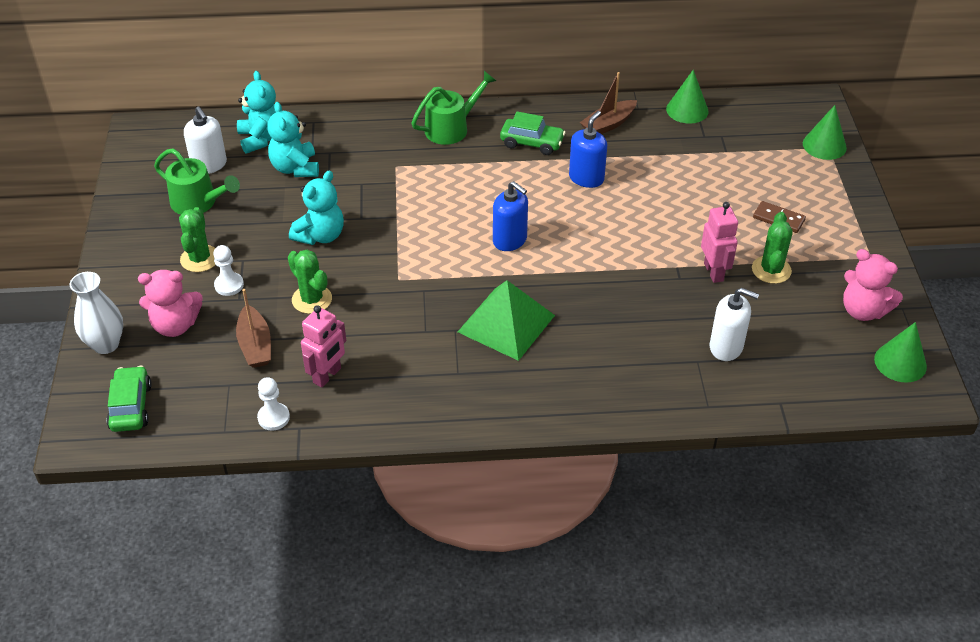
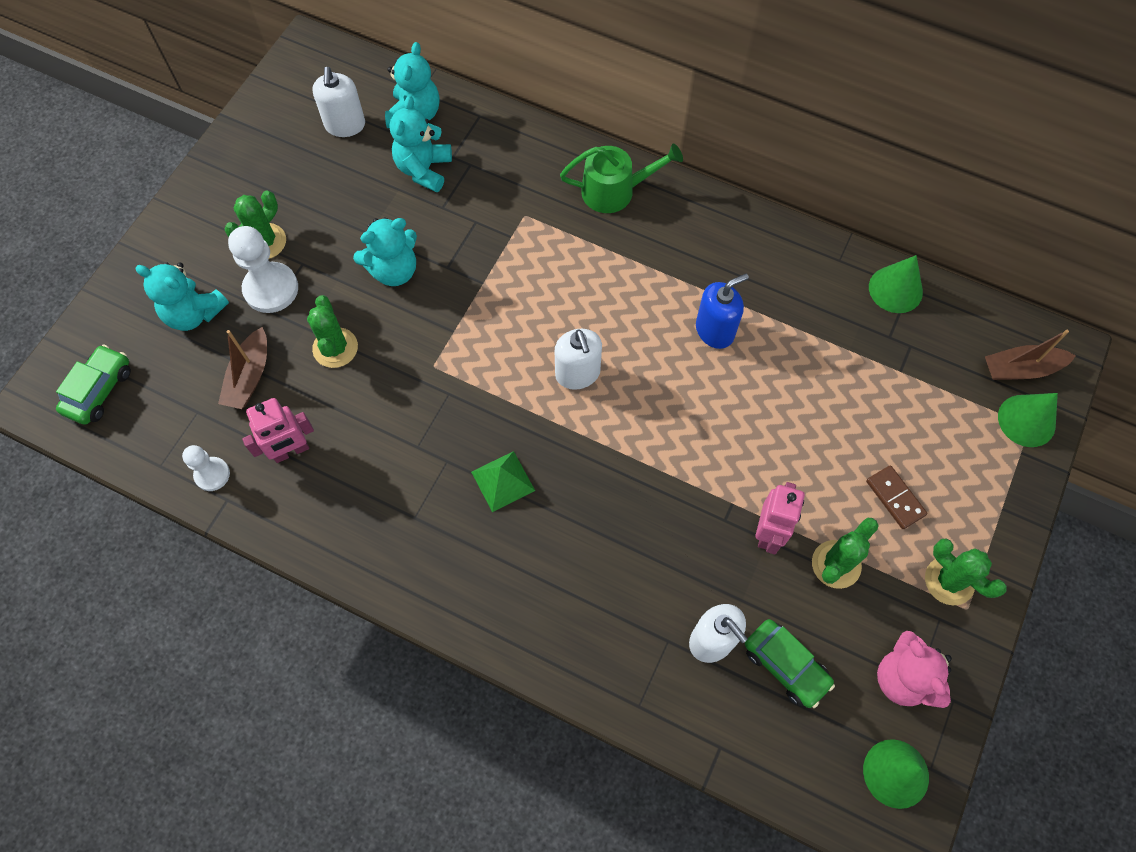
camera: 30 degrees right, 20 degrees up
white vase [70,272,123,354] -> none
pink teddy bear [138,270,203,337] -> turquoise teddy bear [135,262,229,331]
green watering can [154,148,240,214] -> none
white pawn [213,245,244,296] -> white pawn [228,226,298,313], size x1.69
green pyramid [458,280,555,361] -> green pyramid [471,451,535,512], size x0.57
blue soap dispenser [493,181,528,251] -> white soap dispenser [555,329,602,390]
green car [500,111,566,155] -> green car moved to [745,619,835,708]
brown boat [580,72,637,134] -> brown boat moved to [985,330,1076,380]
none -> green cactus [925,538,1007,605]

